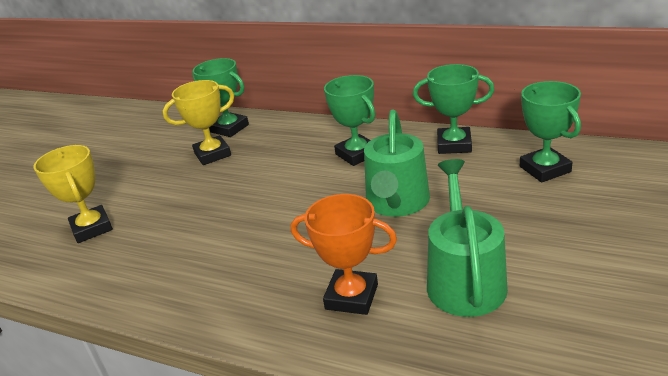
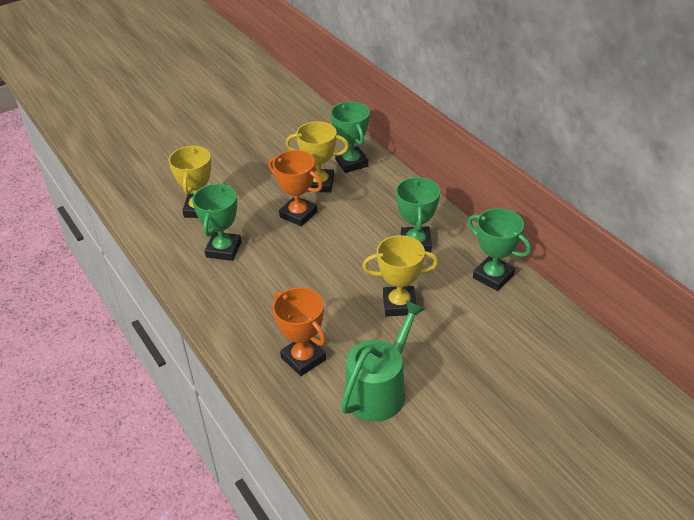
camera: 30 degrees right, 10 degrees up
green watering can [364,109,430,217] -> yellow trophy [362,235,438,317]
green trophy [520,81,581,182] -> green trophy moved to [192,183,241,261]
none -> orange trophy [268,150,323,227]

